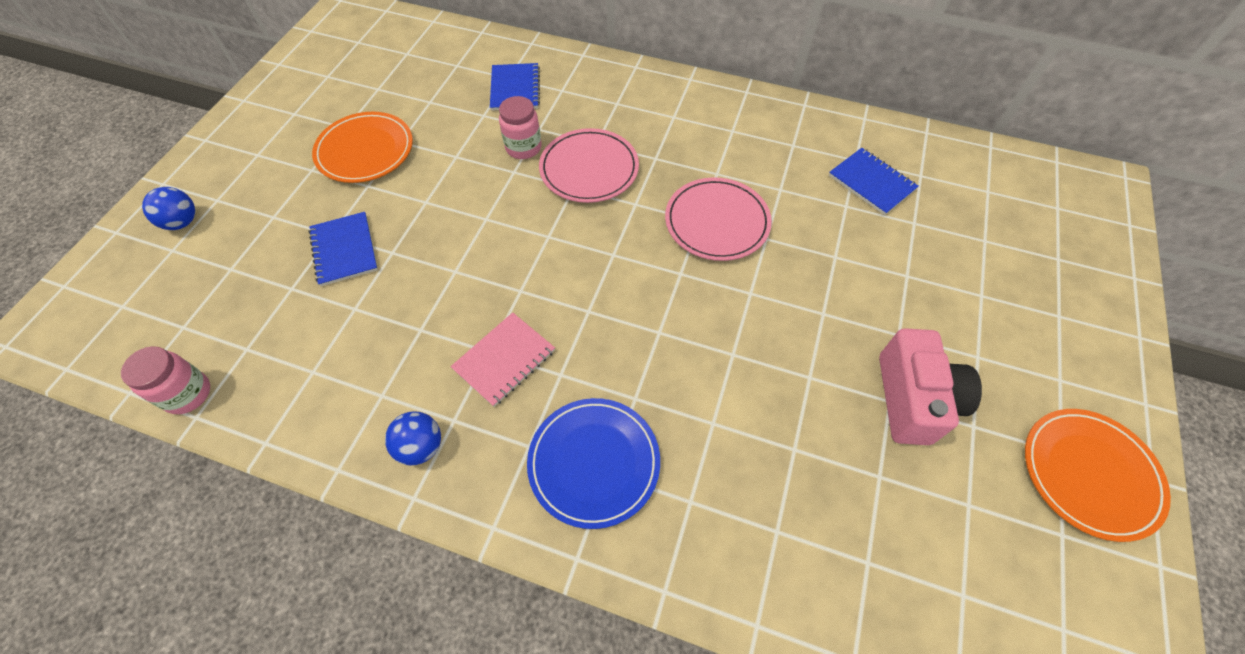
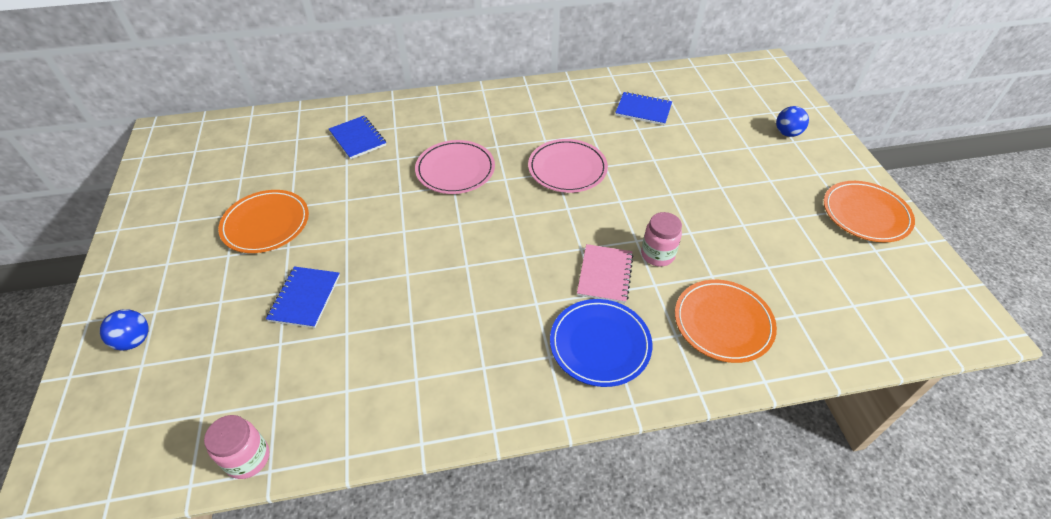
camera: 30 degrees left, 10 degrees down
blue notebook [308,212,378,286] -> blue notebook turned 60 degrees clockwise [266,266,340,328]
blue ball [385,412,441,466] -> blue ball moved to [776,106,809,137]
pink notebook [451,312,555,407] -> pink notebook moved to [577,244,634,303]
pink jar [499,96,542,159] -> pink jar moved to [641,212,682,266]
pink camera [879,328,982,445] -> none
none -> orange plate [675,280,777,363]

